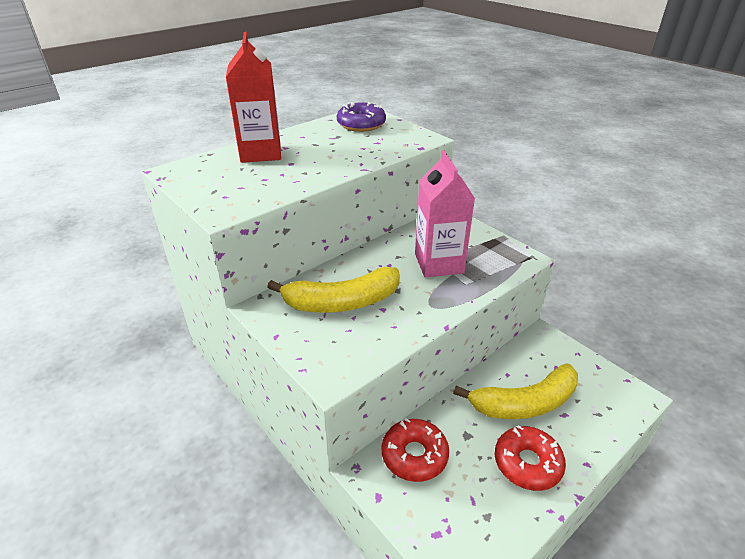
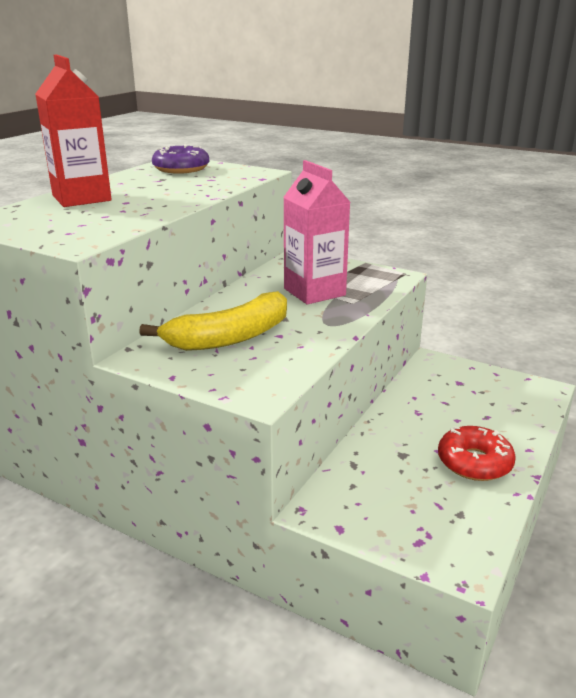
camera: 20 degrees left, 10 degrees down
red donut [382,418,449,482] -> none
yellow banana [453,363,578,419] -> none

